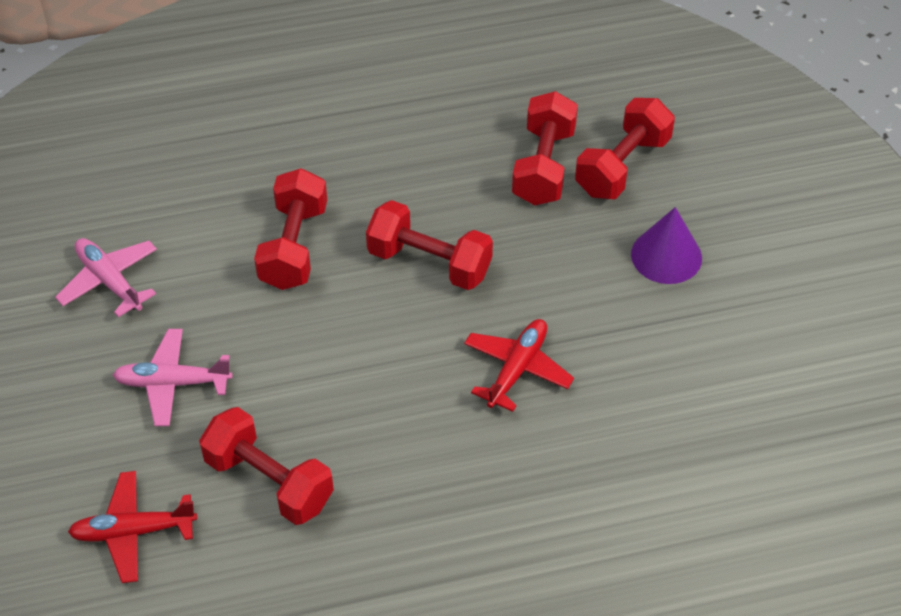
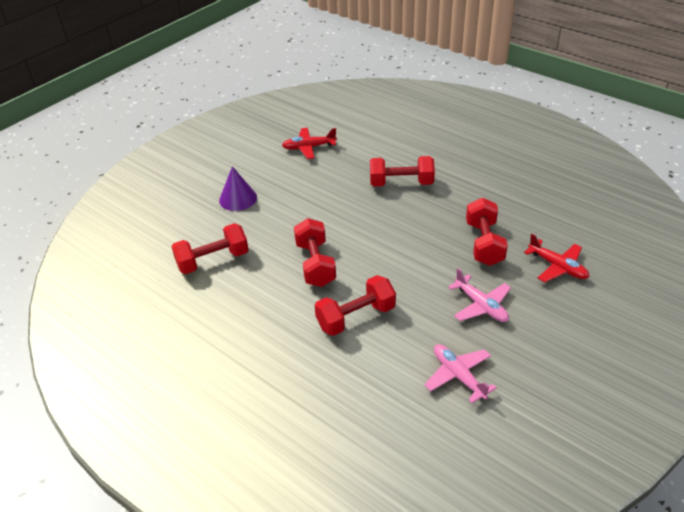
camera: 125 degrees left, 10 degrees down
pink plane [55,238,157,317] -> pink plane turned 135 degrees clockwise [424,344,497,403]
red plane [464,319,574,412] -> red plane moved to [282,128,337,159]
red dumbbell [575,98,675,199] -> red dumbbell moved to [370,156,435,187]

